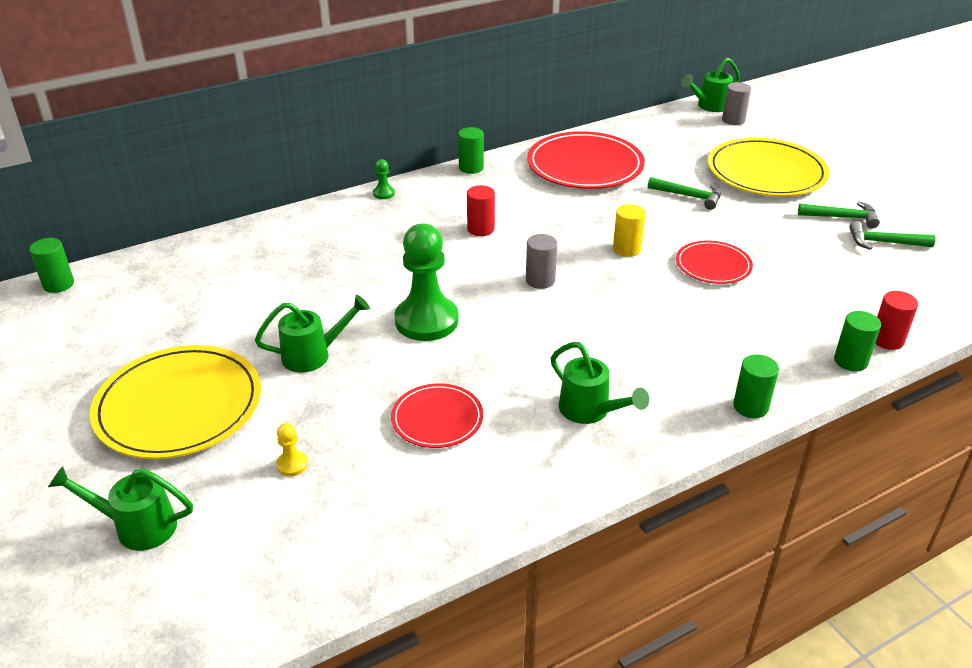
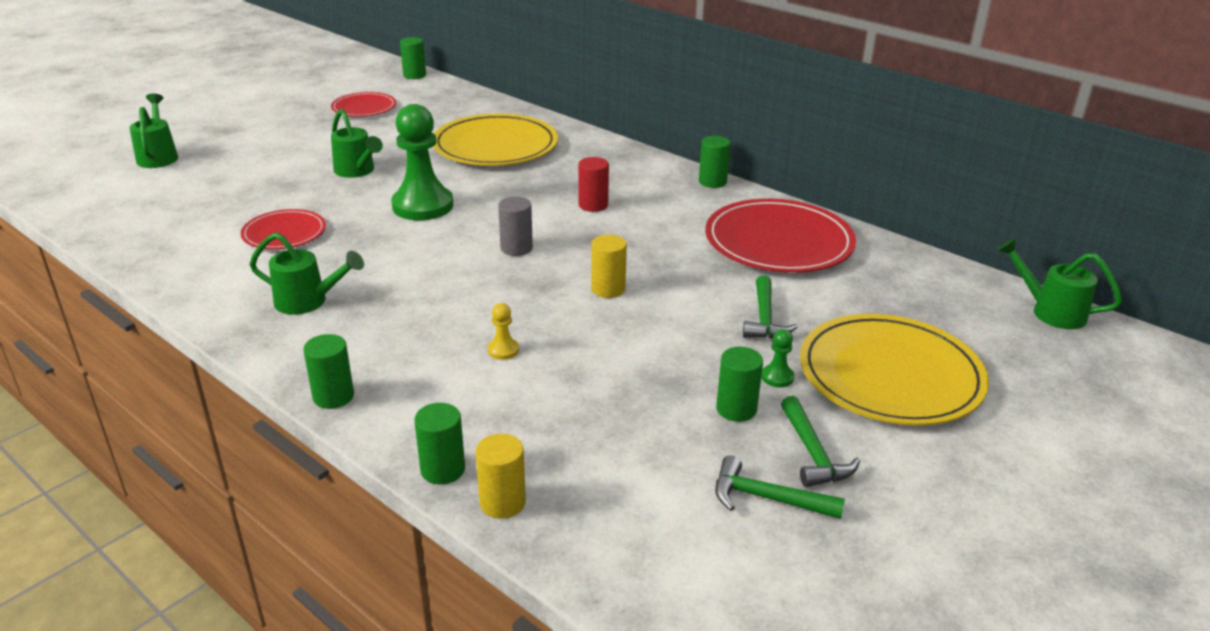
camera: 70 degrees right, 5 degrees down
yellow plate [90,345,261,459] -> yellow plate moved to [433,114,558,166]
yellow pawn [276,423,308,476] -> yellow pawn moved to [488,303,519,360]
green pawn [373,159,395,199] -> green pawn moved to [761,329,794,387]
green watering can [551,342,649,424] -> green watering can turned 105 degrees counterclockwise [249,232,364,315]
red plate [676,240,753,284] -> red plate moved to [331,92,396,117]
grey cylinder [722,82,751,125] -> none
green hammer [849,221,935,250] -> green hammer turned 60 degrees counterclockwise [715,455,845,519]
red cylinder [875,291,918,350] -> yellow cylinder [476,434,526,519]
none -> green cylinder [716,347,763,422]

